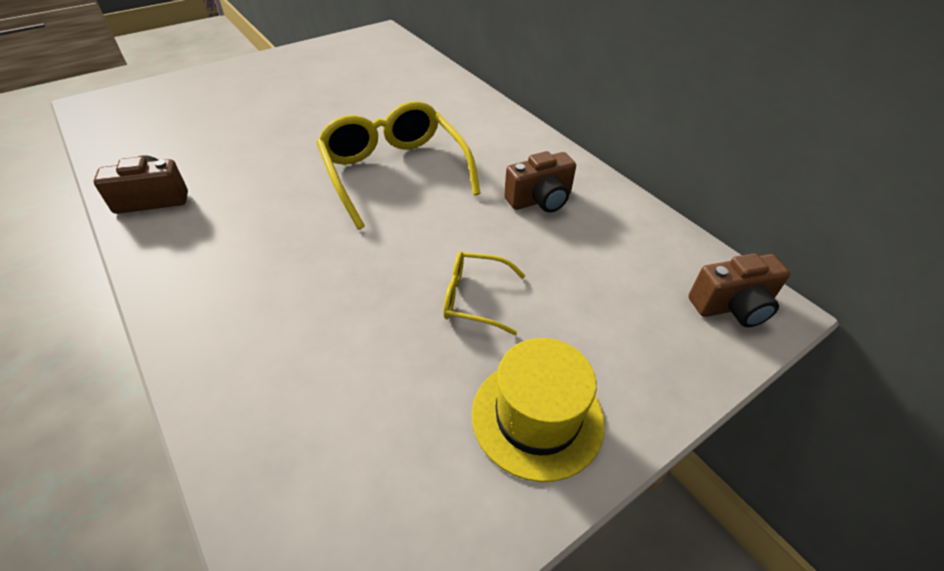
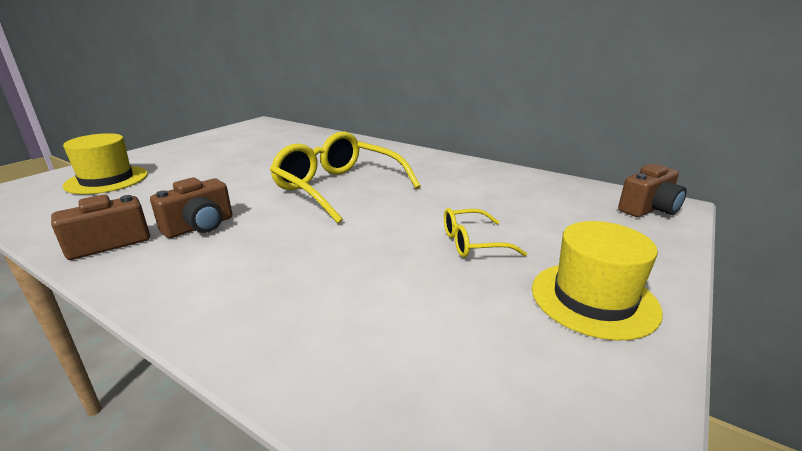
camera: 20 degrees left, 20 degrees down
brown camera [504,151,576,212] -> brown camera moved to [150,178,232,238]
none -> yellow hat [63,133,148,194]

